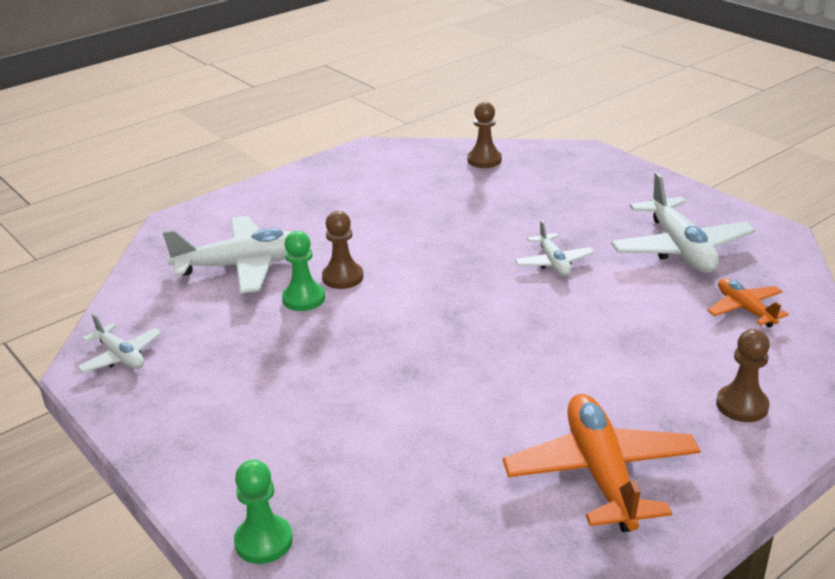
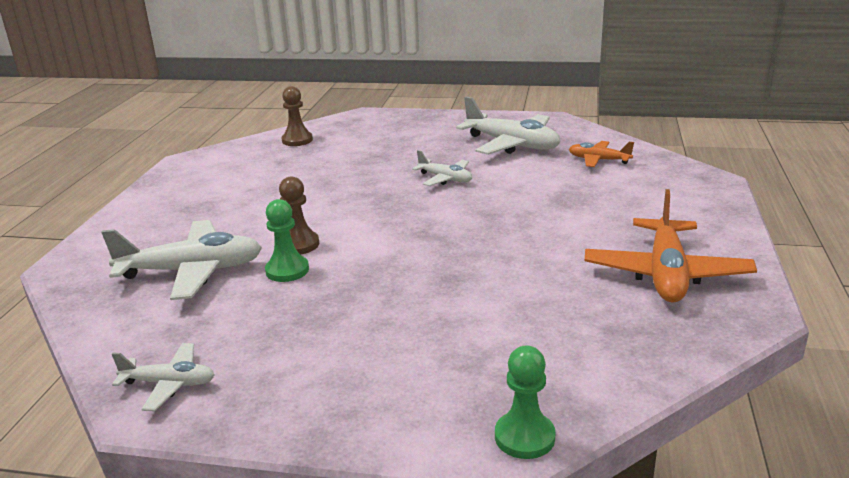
camera: 40 degrees left, 5 degrees down
white plane [162,216,293,294] -> white plane turned 45 degrees clockwise [101,220,262,300]
orange plane [503,394,700,532] -> orange plane turned 120 degrees counterclockwise [585,189,757,302]
brown pawn [716,329,770,422] -> none

